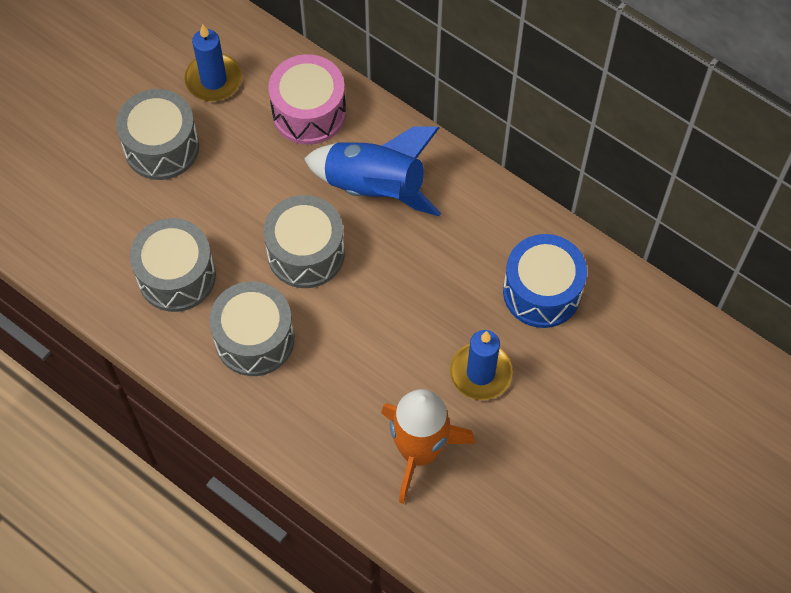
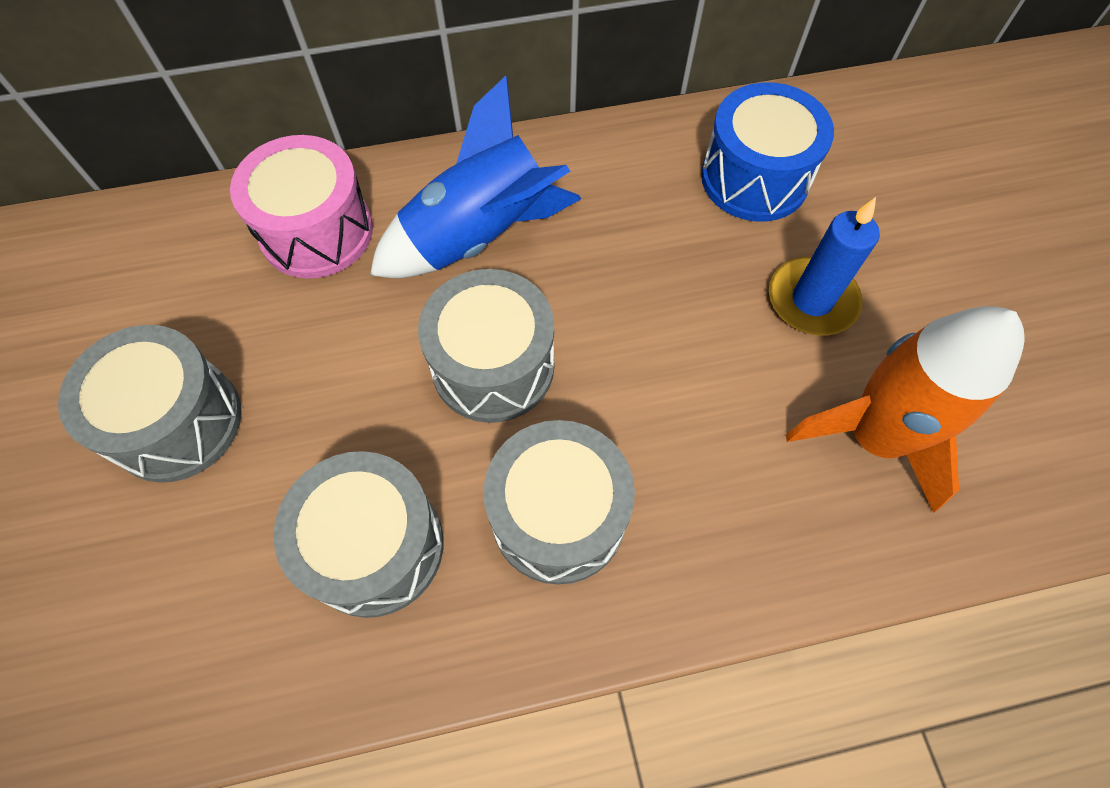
camera: 50 degrees left, 0 degrees up
blue candle [184,24,242,101] -> none

